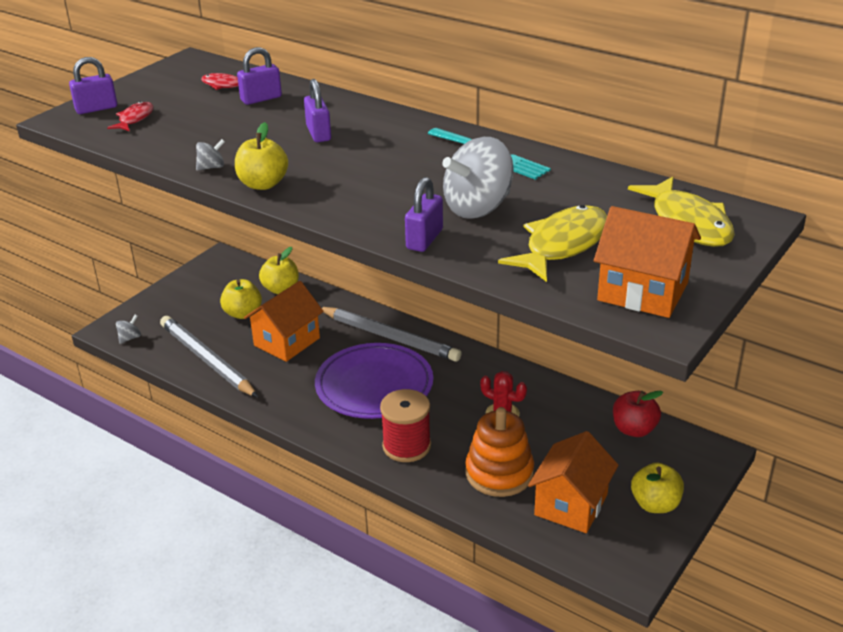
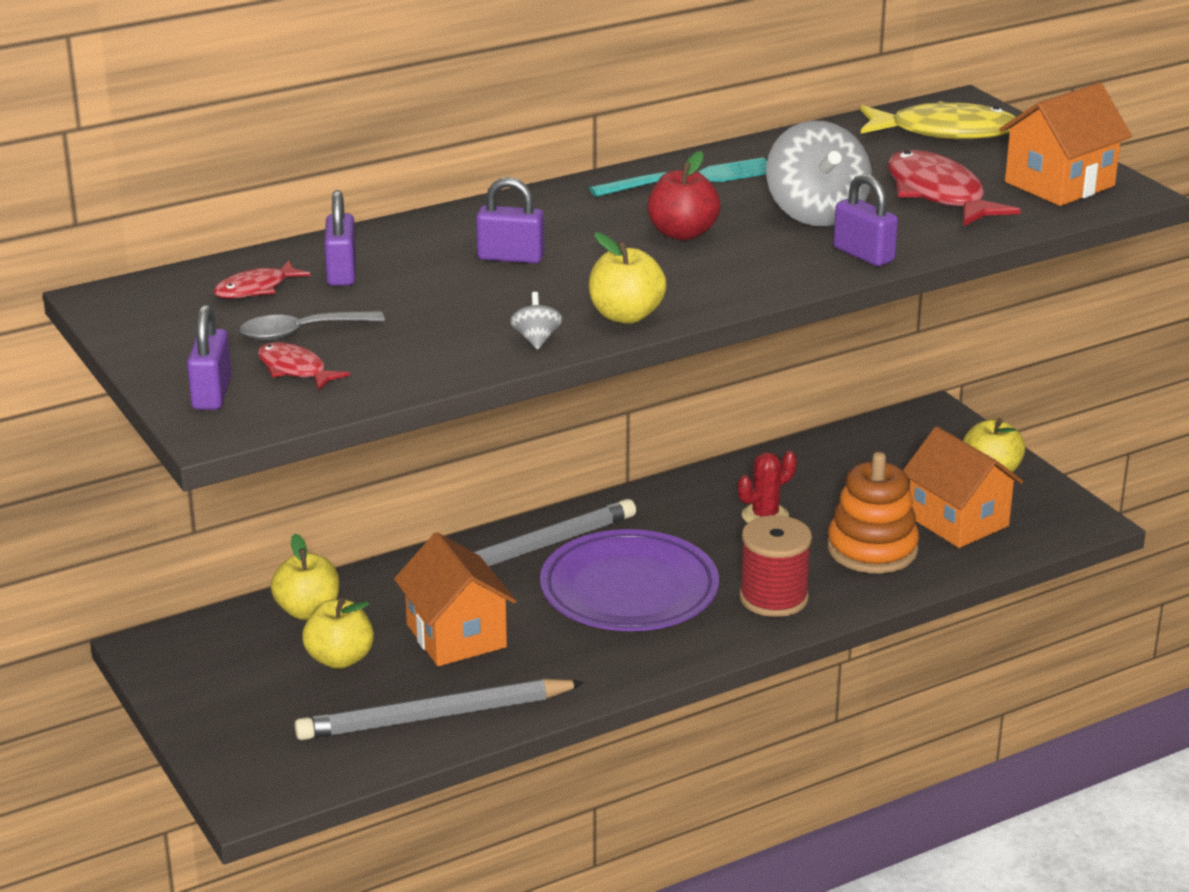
camera: 65 degrees left, 5 degrees down
grey spinning top [116,315,141,344] -> none
yellow fish [498,205,607,282] -> red fish [888,150,1021,227]
red apple [613,391,663,437] -> red apple moved to [647,151,720,240]
none -> grey spoon [240,311,385,341]

